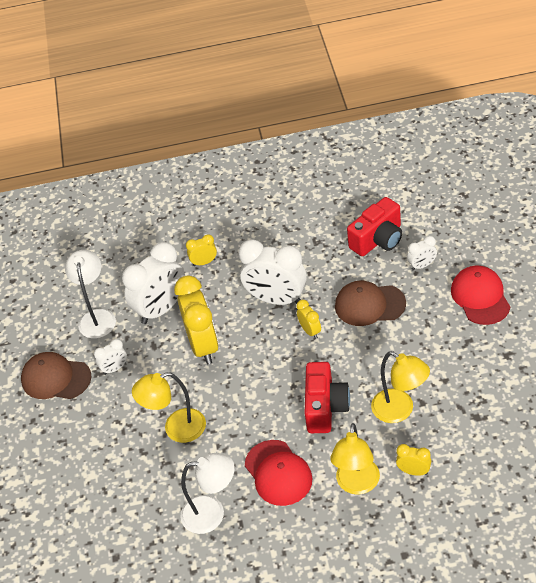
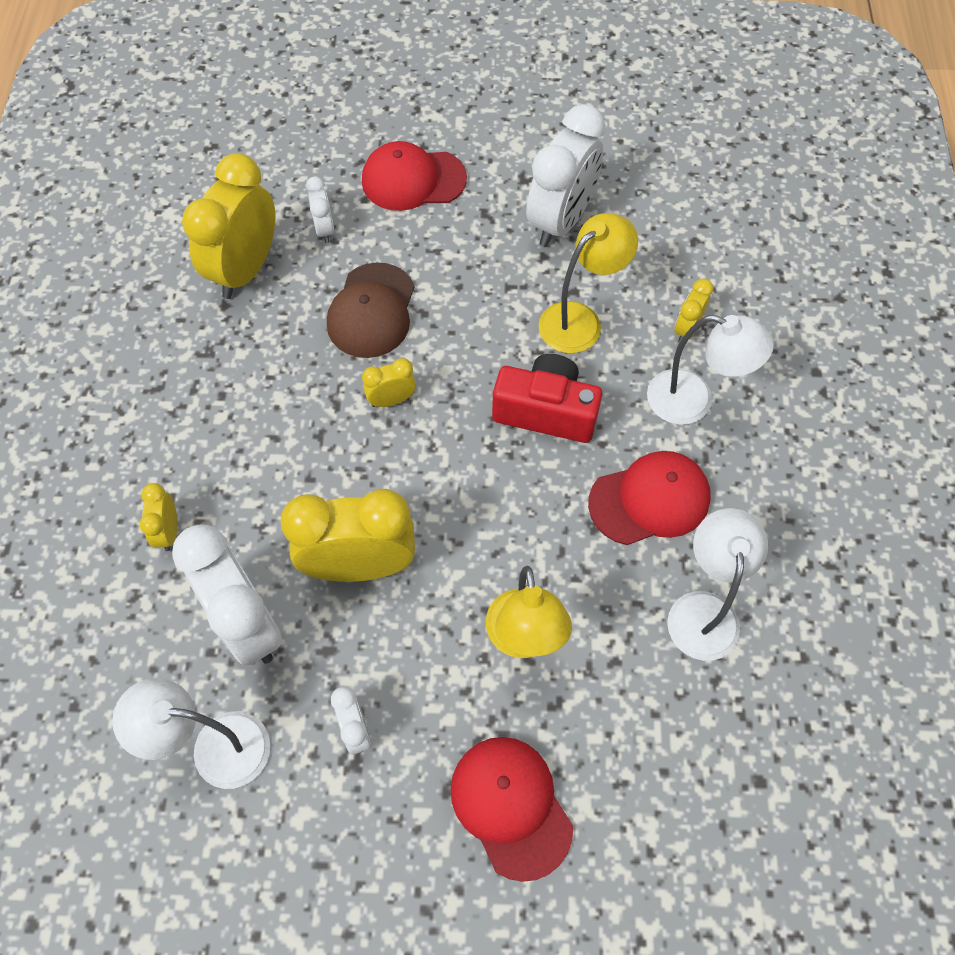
camera: 85 degrees left, 15 degrees up
brown cap [21,352,91,399] -> none
white clock [238,239,307,305] -> white clock moved to [526,104,605,247]
yellow lamp [330,423,380,495] -> white lamp [647,315,774,425]
red camera [347,197,402,256] -> yellow clock [182,153,275,299]
none -> red cap [450,737,573,882]

